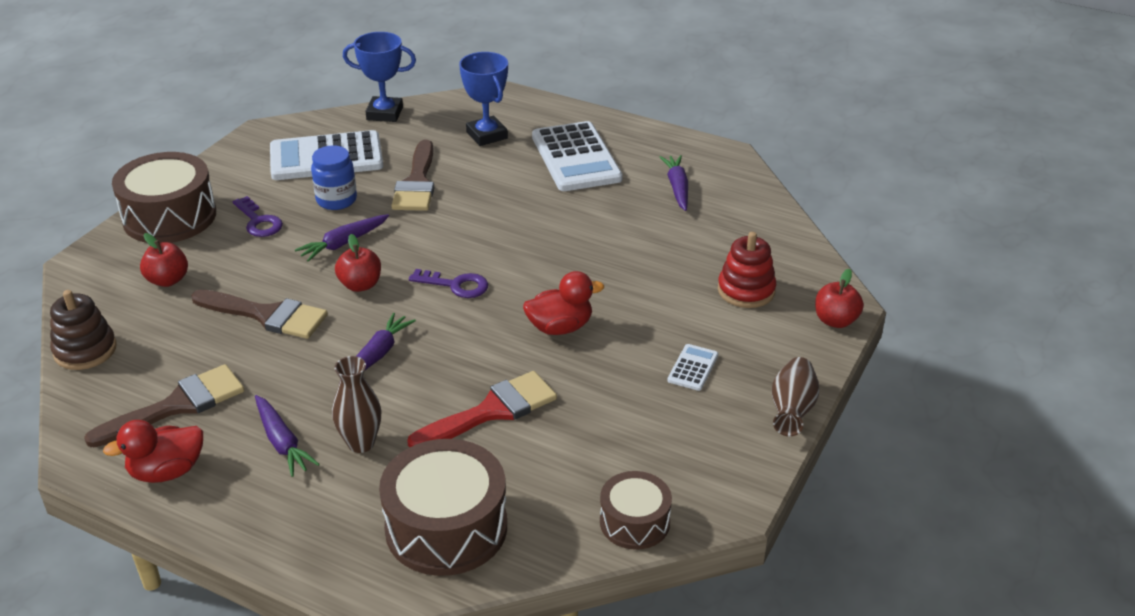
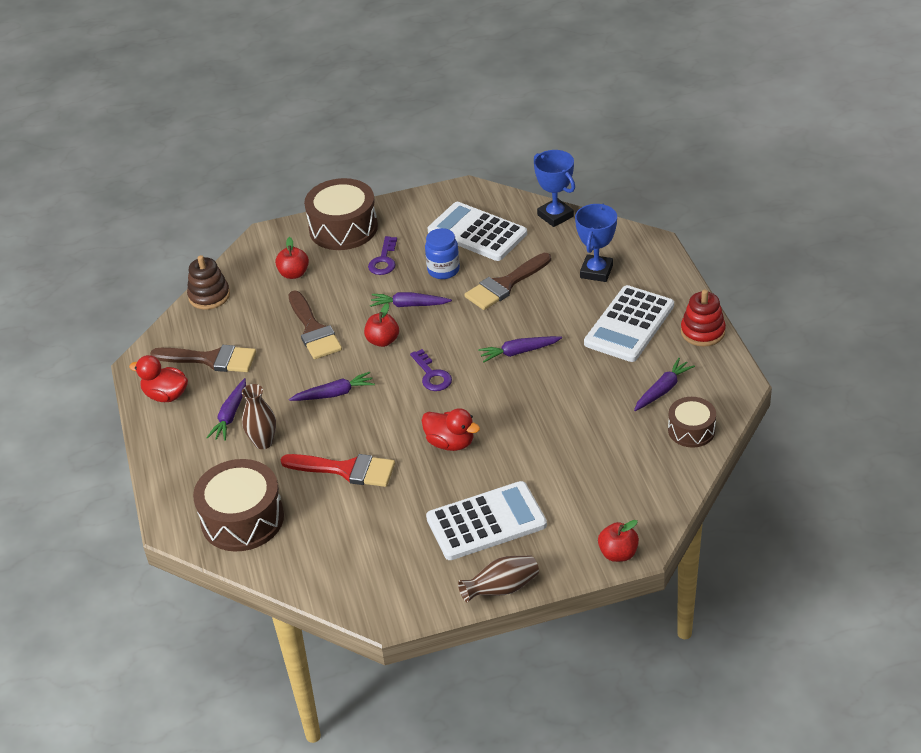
camera: 50 degrees right, 5 degrees up
brown drum [600,471,672,550] -> brown drum moved to [668,397,716,448]
white calculator [667,344,719,391] -> white calculator [426,481,547,560], size x2.28
red stacking toy [718,232,776,308] -> red stacking toy moved to [681,290,726,347]
none -> purple carrot [478,336,562,363]

